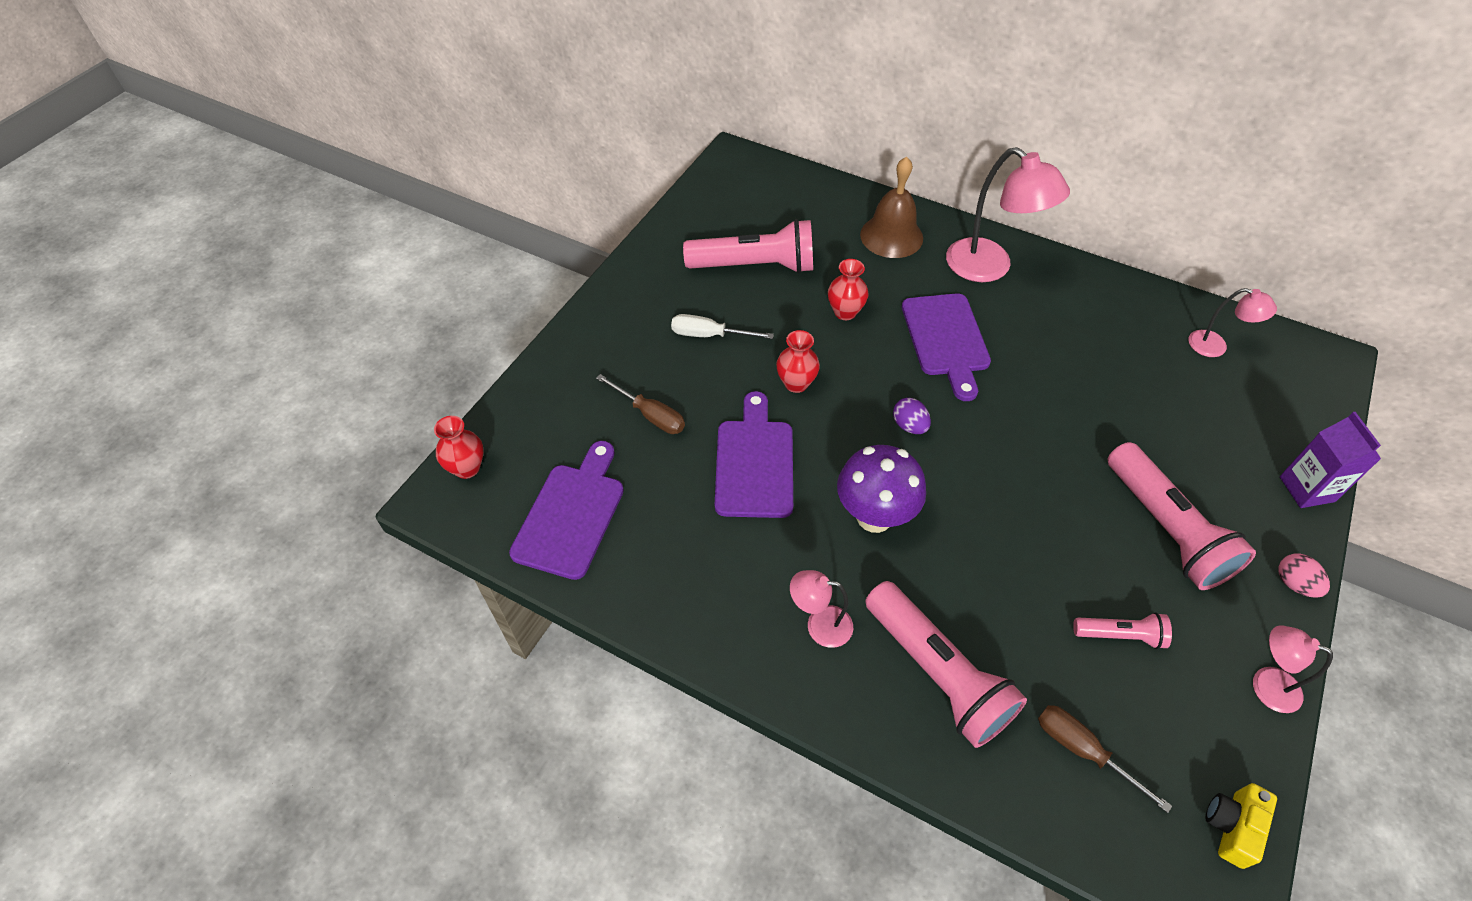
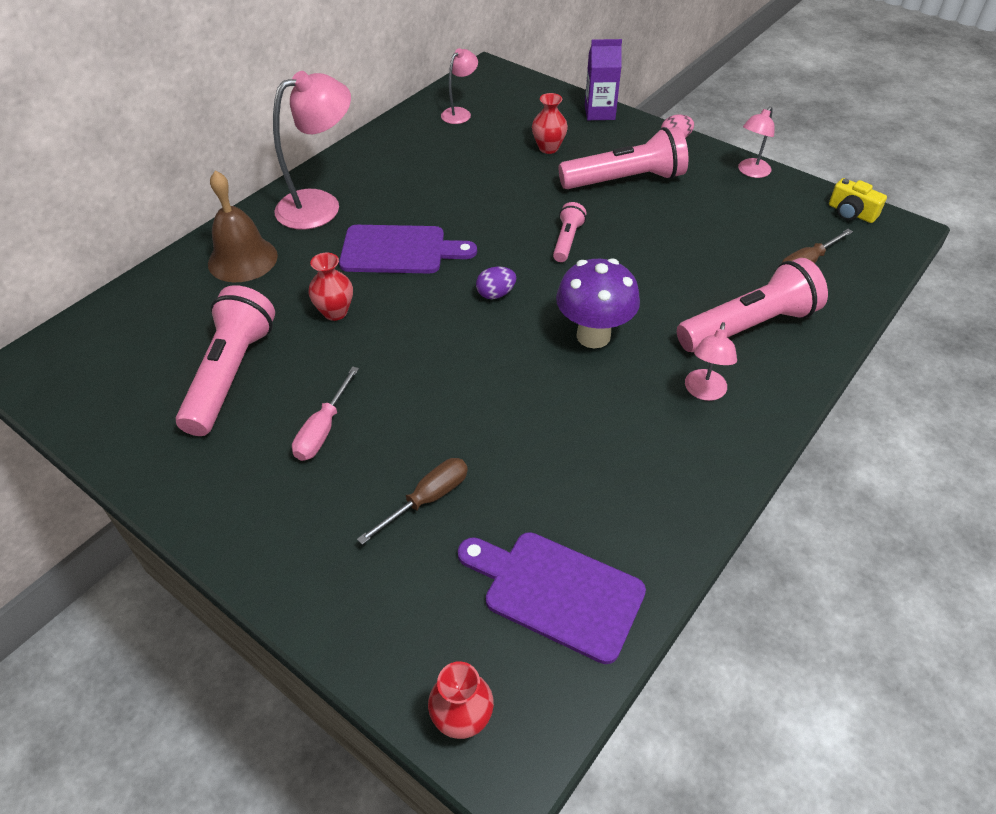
camera: 80 degrees left, 5 degrees down
white screwdriver [671,314,774,339] -> pink screwdriver [292,366,359,461]
purple cutting board [715,391,793,518] -> none
red vase [776,330,820,393] -> red vase moved to [532,93,568,154]
pink flashlight [1073,612,1172,649] -> pink flashlight moved to [553,202,587,262]

